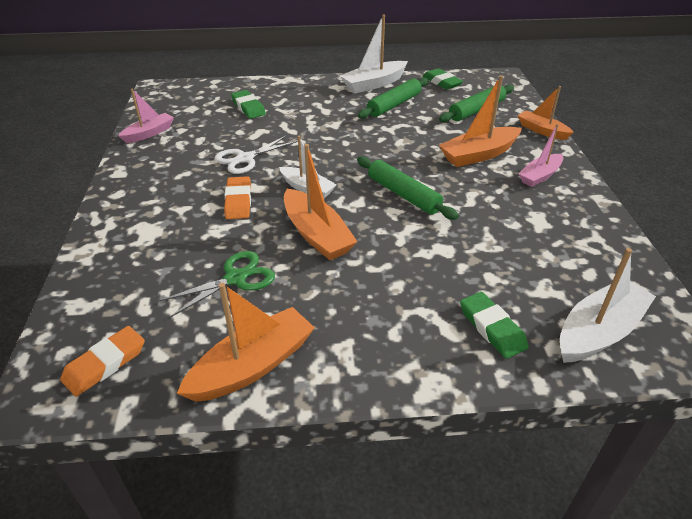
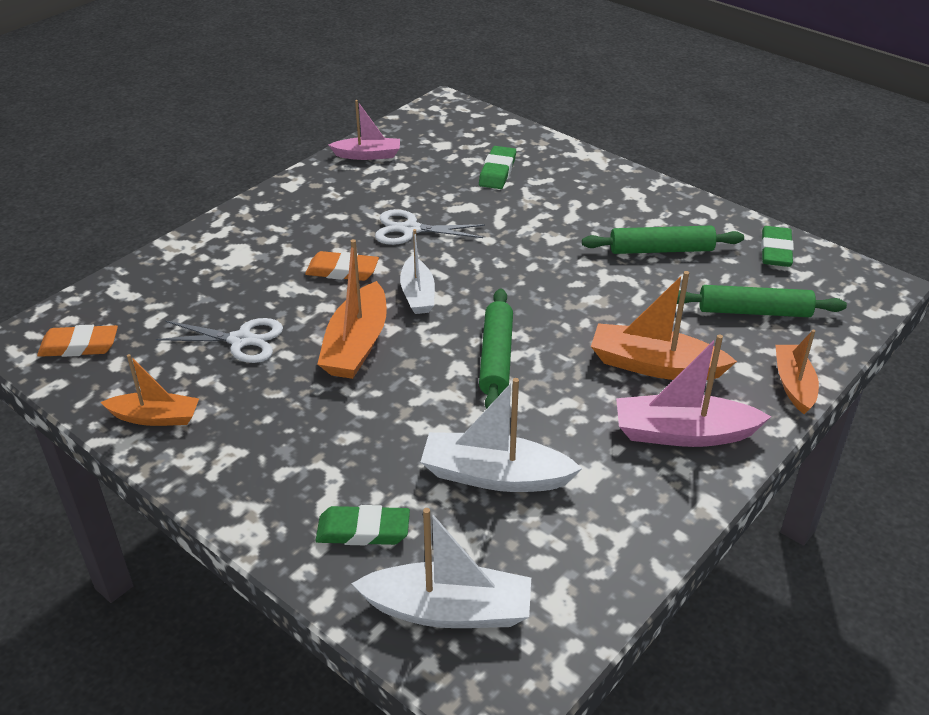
camera: 45 degrees right, 0 degrees up
green scissors [158,251,275,318] -> white scissors [156,318,283,363]
orange boat [177,283,315,402] -> orange boat [101,354,199,426], size x0.65
orange eraser [224,176,251,219] -> orange eraser turned 60 degrees clockwise [305,251,379,281]
white boat [340,14,408,93] -> white boat moved to [421,378,583,492]
green eraser [460,292,529,359] -> green eraser turned 75 degrees clockwise [316,505,410,545]
pink boat [519,124,563,187] -> pink boat [616,334,771,447], size x1.53

